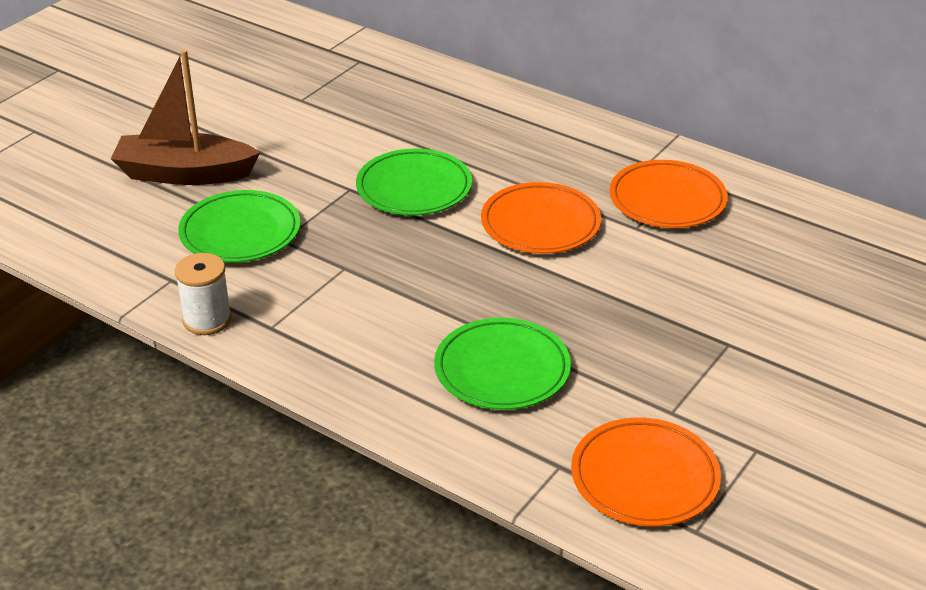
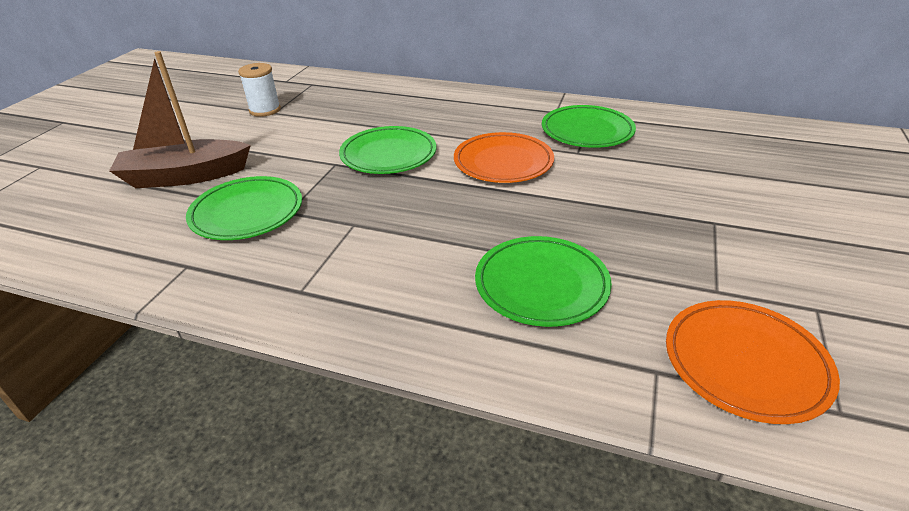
camera: 15 degrees left, 0 degrees up
white spool [175,253,232,335] -> white spool moved to [238,63,281,117]
orange plate [609,160,728,228] -> green plate [542,105,636,148]

